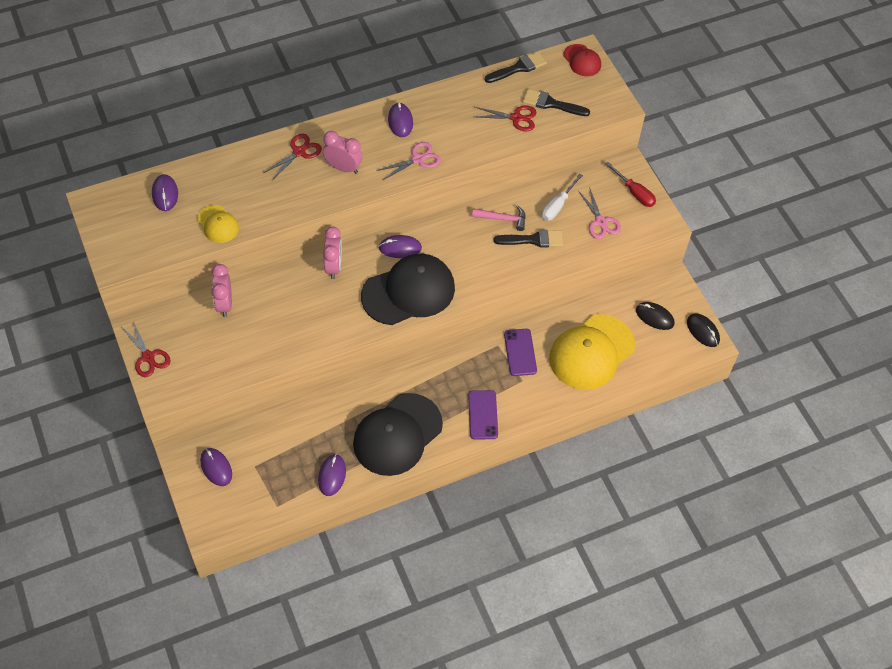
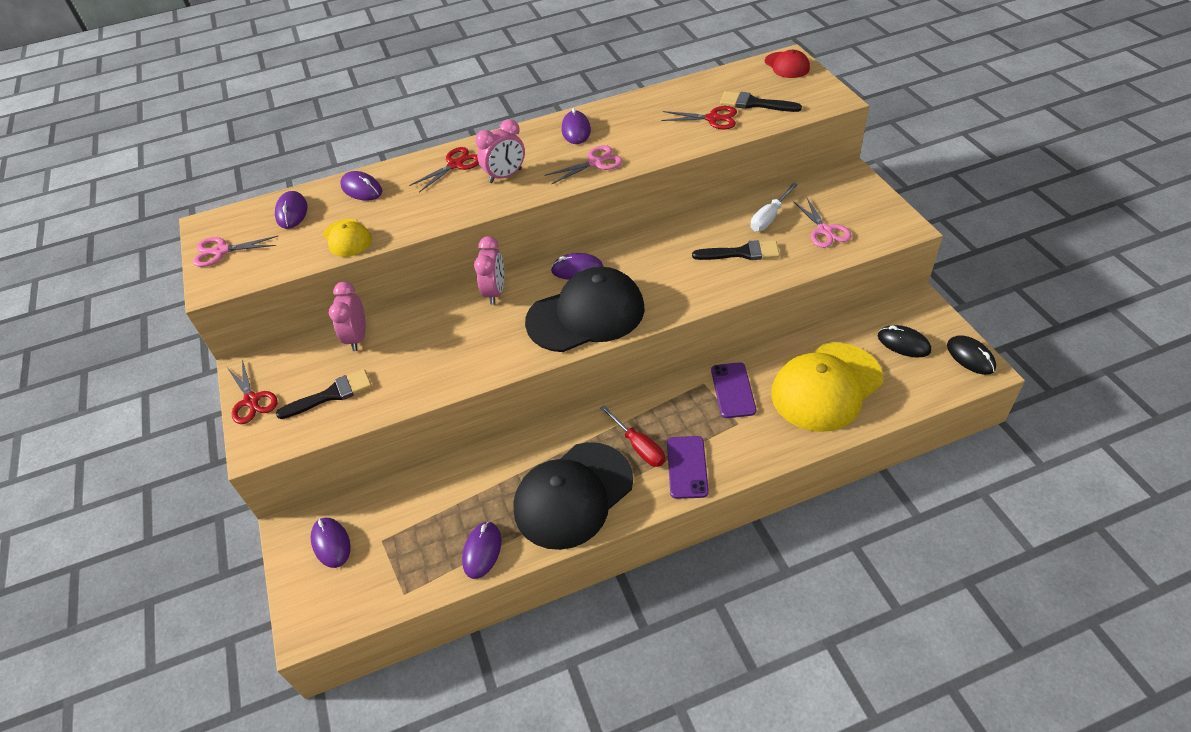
camera: 10 degrees right, 10 degrees down
pink clock [323,131,362,174] -> pink clock turned 120 degrees clockwise [475,119,525,183]
pink hammer [472,206,526,231] -> none
black brush [485,51,547,83] -> black brush moved to [276,369,372,419]
red screwdriver [605,162,656,207] -> red screwdriver moved to [600,405,665,467]
none -> pink scissors [193,236,278,267]
none -> purple mouse [340,171,382,201]

